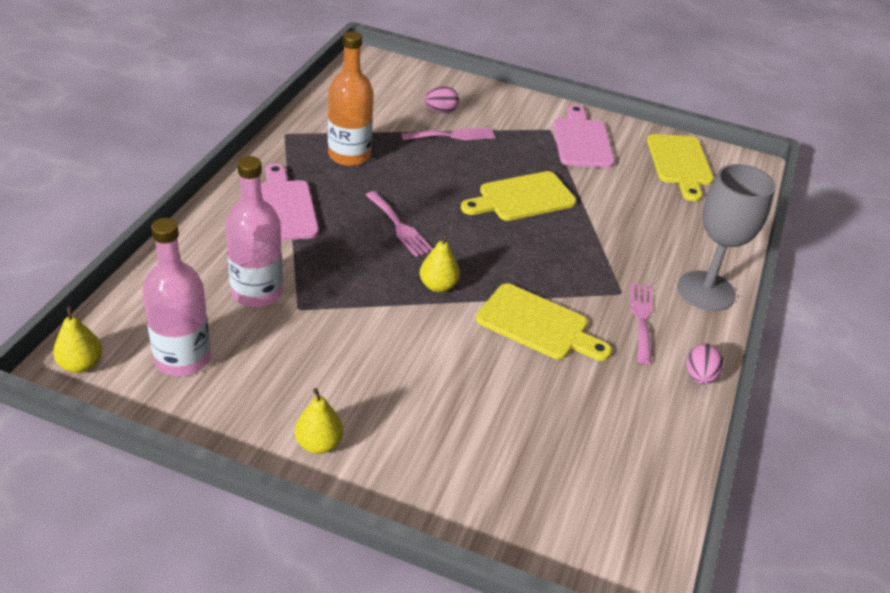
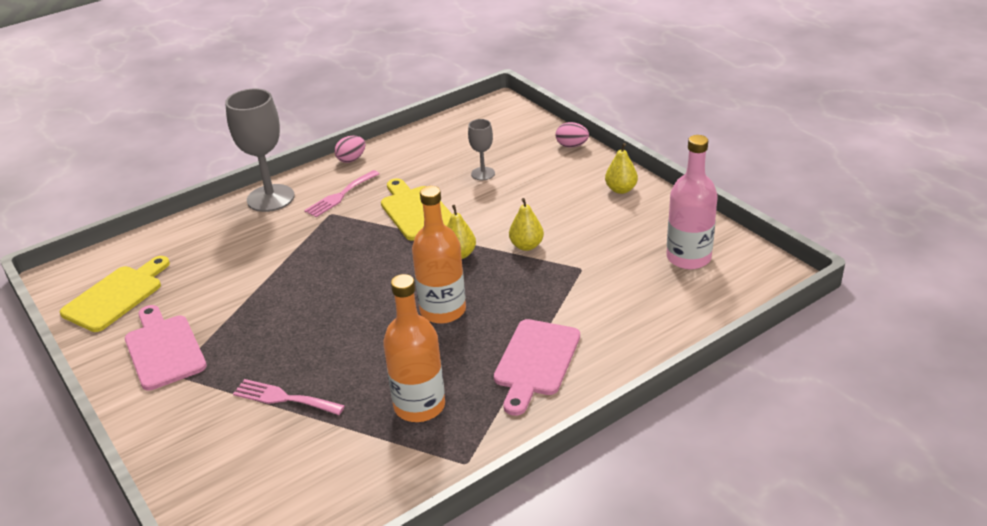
camera: 140 degrees left, 5 degrees down
yellow pear [53,306,102,373] -> yellow pear moved to [509,198,544,251]
pink bottle [225,156,283,307] -> none
pink fork [366,191,433,257] -> orange bottle [412,186,466,324]
pink egg [424,86,459,113] -> pink egg moved to [556,122,589,148]
yellow cutting board [461,171,576,221] -> none
pink cutting board [553,105,615,168] -> pink cutting board turned 120 degrees clockwise [125,305,207,391]
none -> grey goblet [468,119,495,180]

